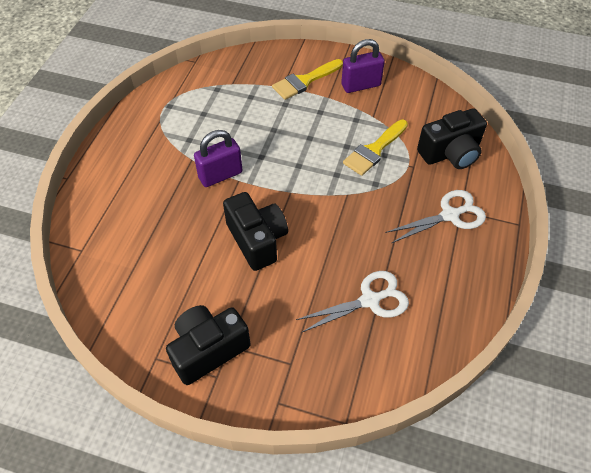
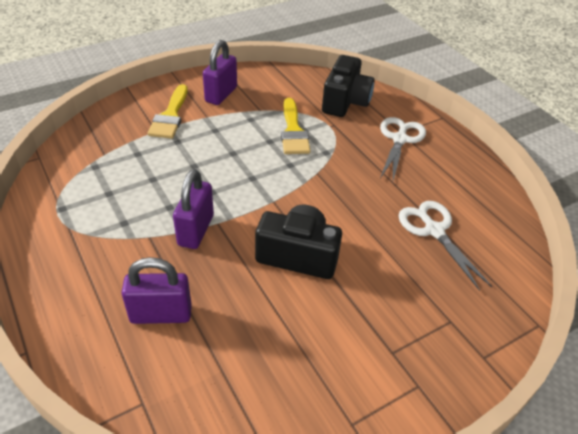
camera: 50 degrees left, 10 degrees down
black camera [166,305,250,385] -> none
white scissors [296,271,409,333] -> white scissors turned 45 degrees counterclockwise [398,201,492,291]
none -> purple padlock [121,257,192,324]

